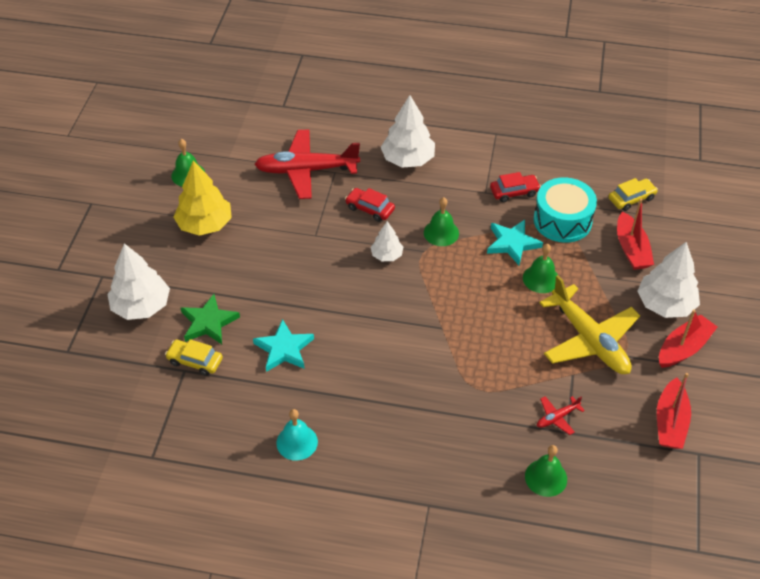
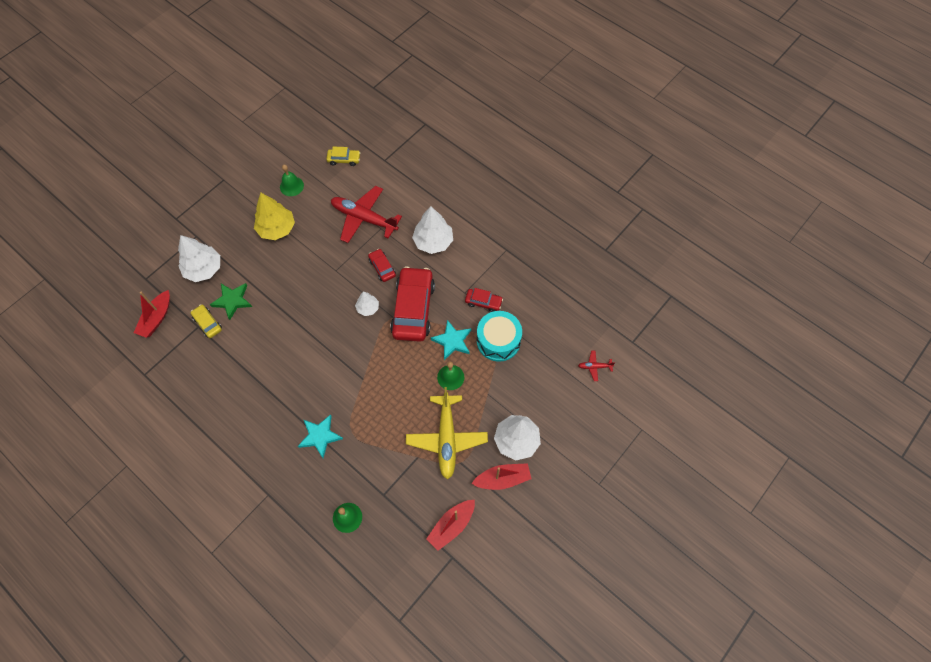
camera: 30 degrees right, 15 degrees up
turquoise star [253,319,314,372] -> turquoise star moved to [298,414,343,458]
turquoise bell [276,409,318,461] -> none
green bell [424,197,459,246] -> red car [390,266,435,342]
red plane [537,396,585,435] -> red plane moved to [578,350,615,381]
yellow car [608,178,658,211] -> yellow car moved to [326,147,360,166]
red boat [617,199,654,270] -> red boat moved to [134,290,170,338]

